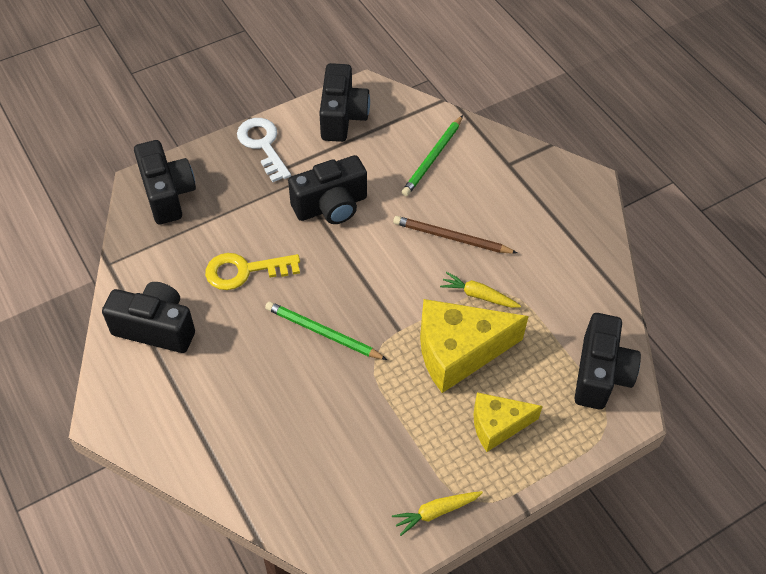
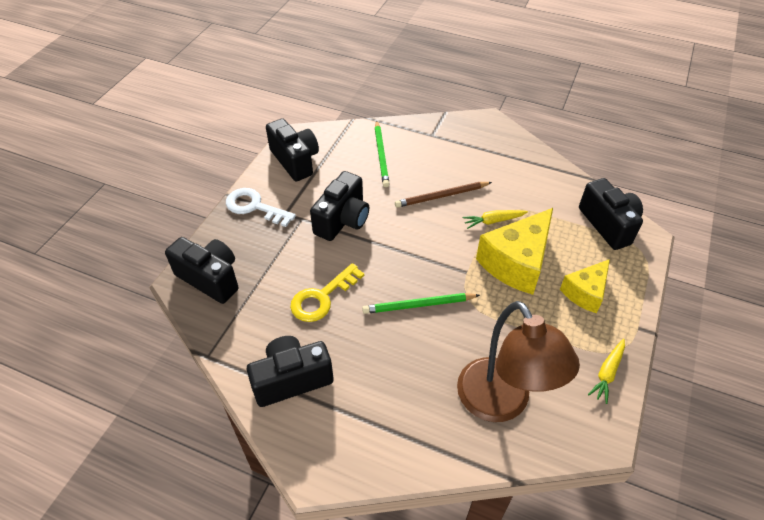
camera: 35 degrees left, 5 degrees down
none -> brown lamp [457,301,580,422]

